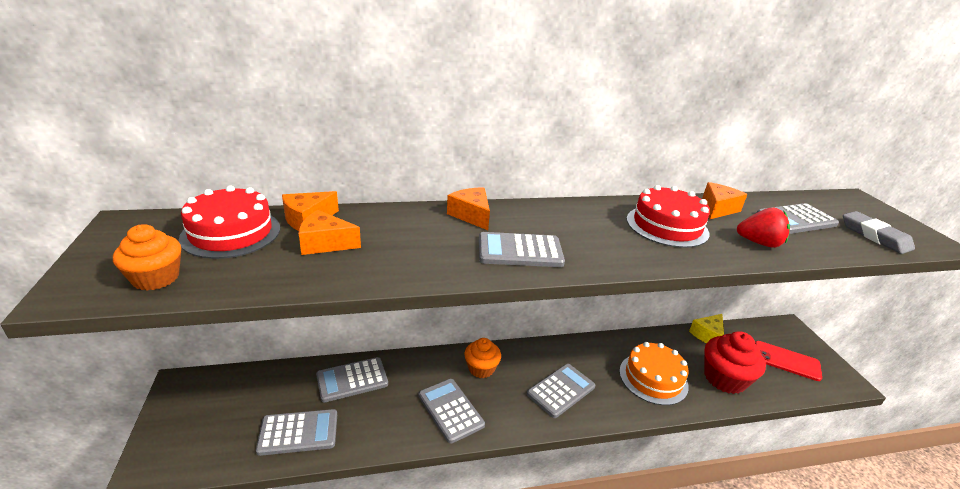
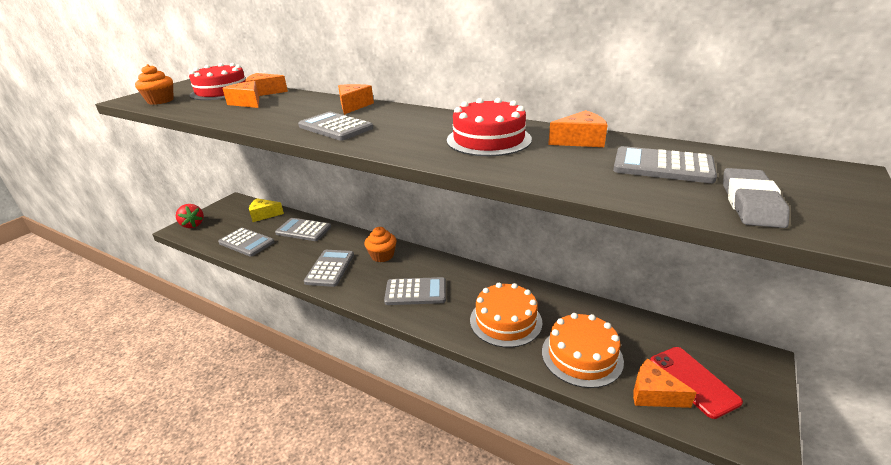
camera: 45 degrees right, 0 degrees up
yellow cheese [689,314,724,343] -> yellow cheese moved to [249,198,284,222]
red cupcake [705,331,766,394] -> orange cake [542,313,624,388]
red strawberry [737,208,790,248] -> red strawberry moved to [176,204,204,228]
none -> orange cheese [633,359,697,408]

